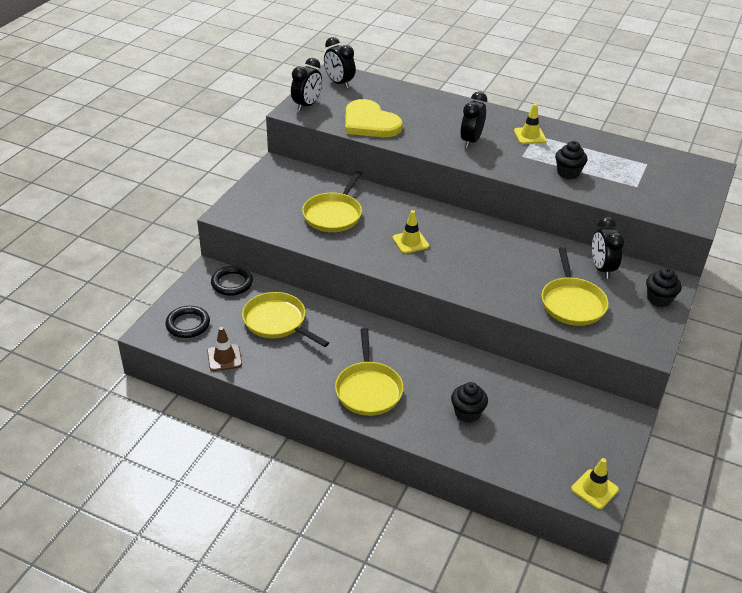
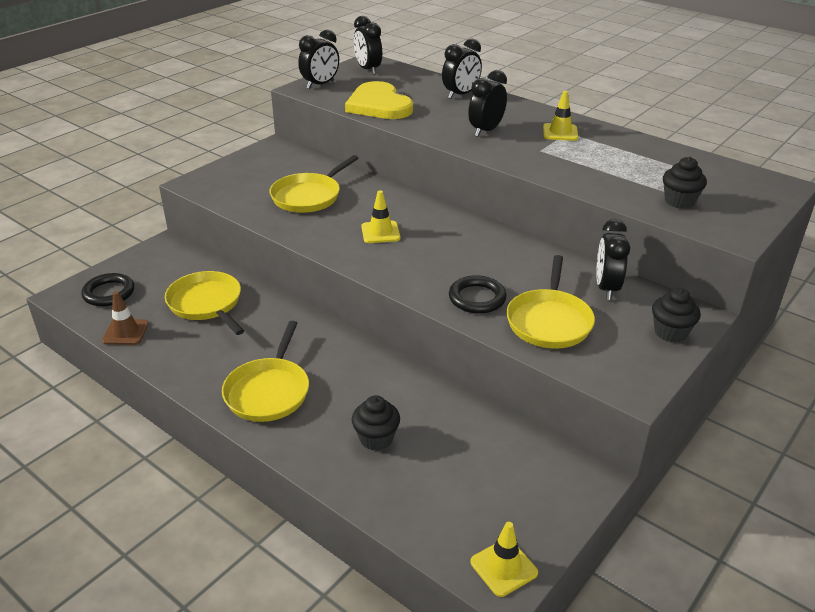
camera: 15 degrees right, 5 degrees down
black ring [211,266,253,296] -> black ring moved to [449,275,507,314]
black cupcake [555,141,587,179] -> black cupcake moved to [663,157,707,209]
none -> black clock [442,38,482,99]

